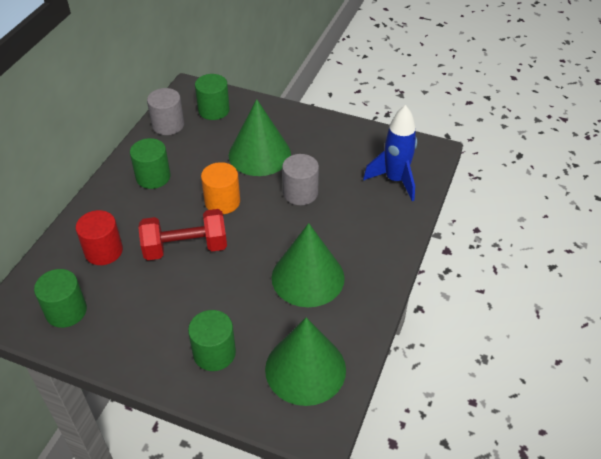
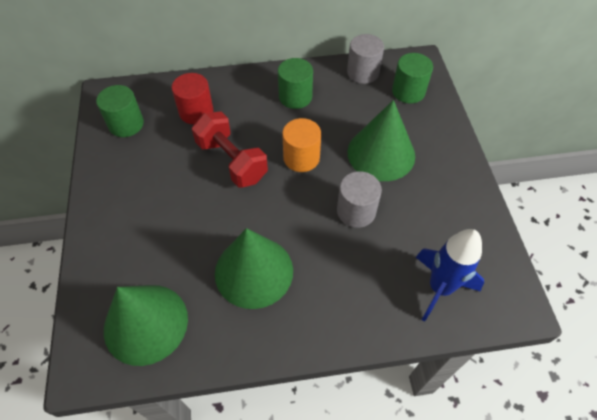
camera: 60 degrees right, 10 degrees up
green cylinder [188,310,236,371] -> none

